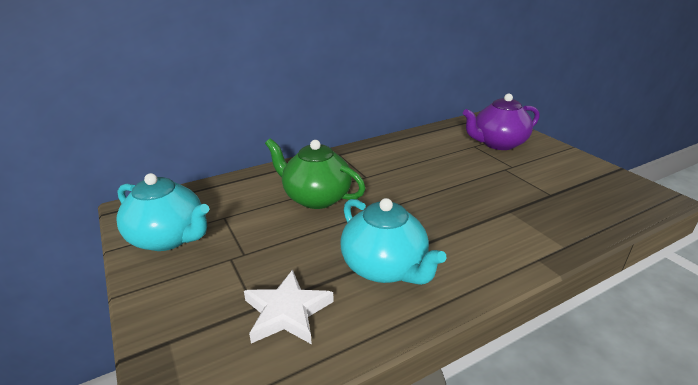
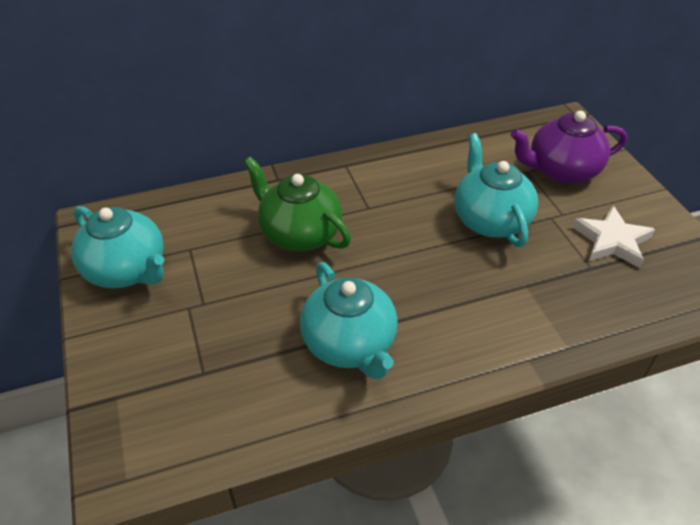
camera: 10 degrees right, 15 degrees up
white star [244,270,334,344] -> white star moved to [572,206,655,268]
none -> turquoise teapot [454,133,538,247]

